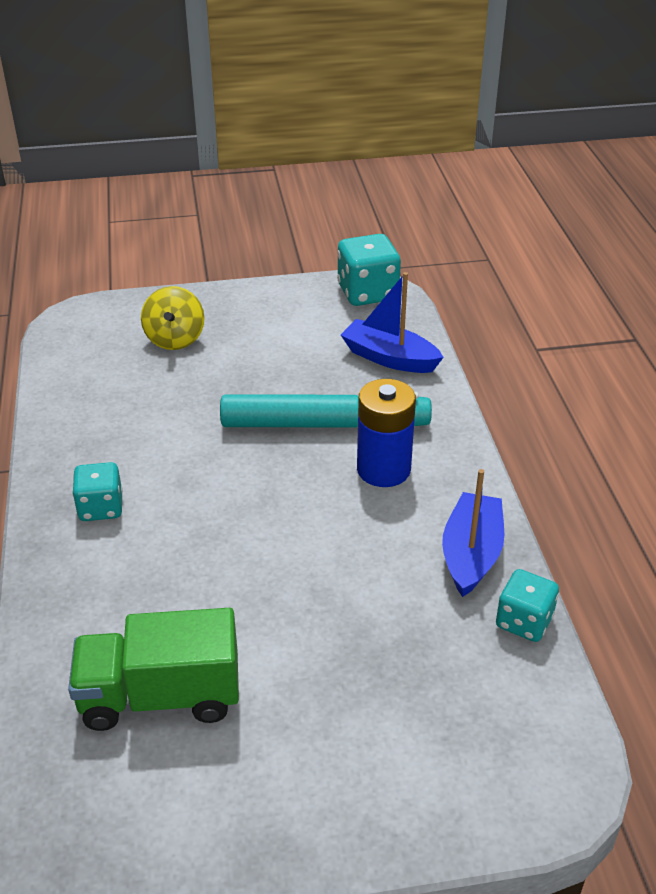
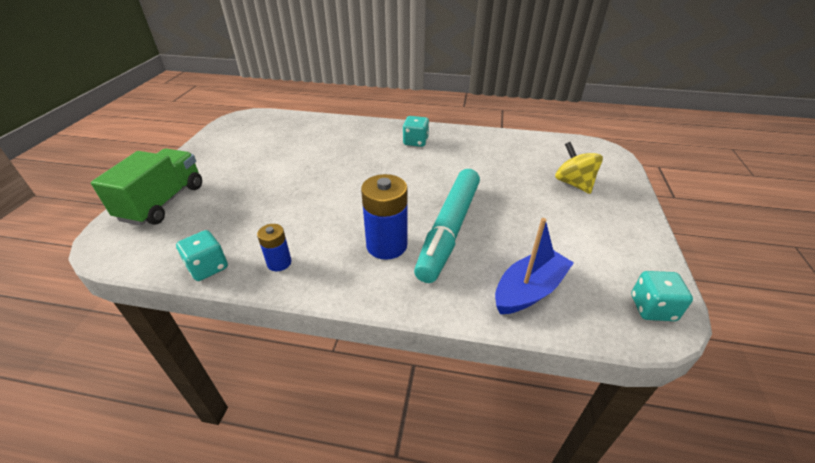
camera: 110 degrees right, 0 degrees up
green truck [68,608,239,731] -> green truck moved to [91,148,202,226]
yellow spinning top [141,286,204,350] -> yellow spinning top turned 45 degrees clockwise [555,142,603,194]
turquoise dice [337,234,401,306] -> turquoise dice [631,271,693,321], size x0.65
blue boat [442,469,504,597] -> blue battery [257,224,291,271]

